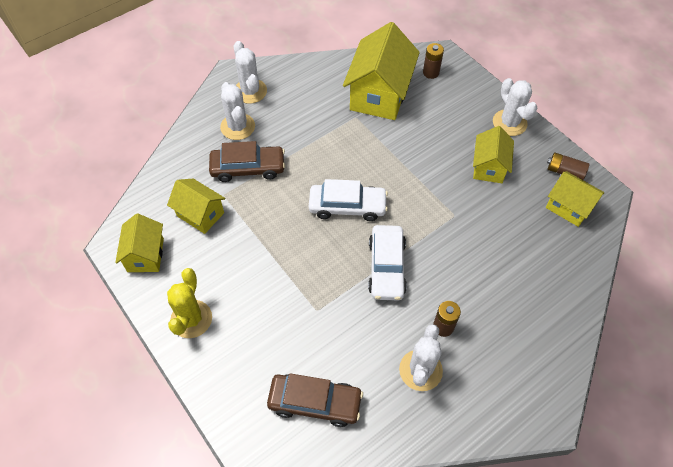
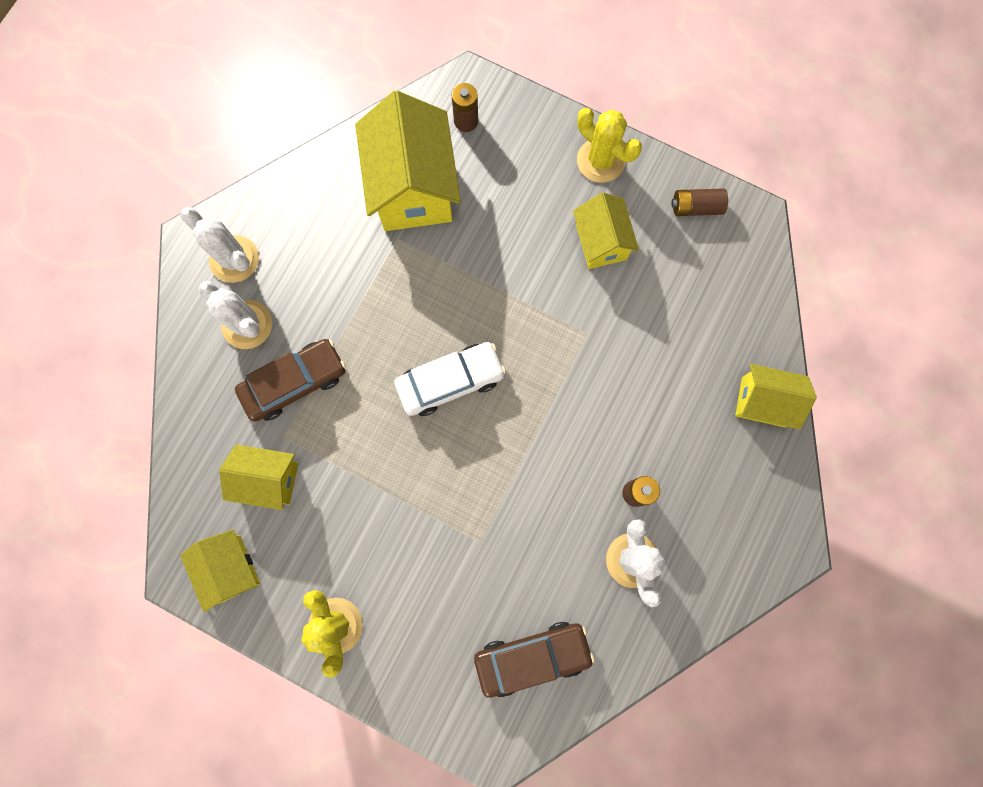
camera: 25 degrees left, 20 degrees up
white car [368,225,407,301] -> none
white cactus [493,78,537,136] -> yellow cactus [577,108,642,183]
yellow house [546,171,604,227] -> yellow house moved to [735,364,817,429]

